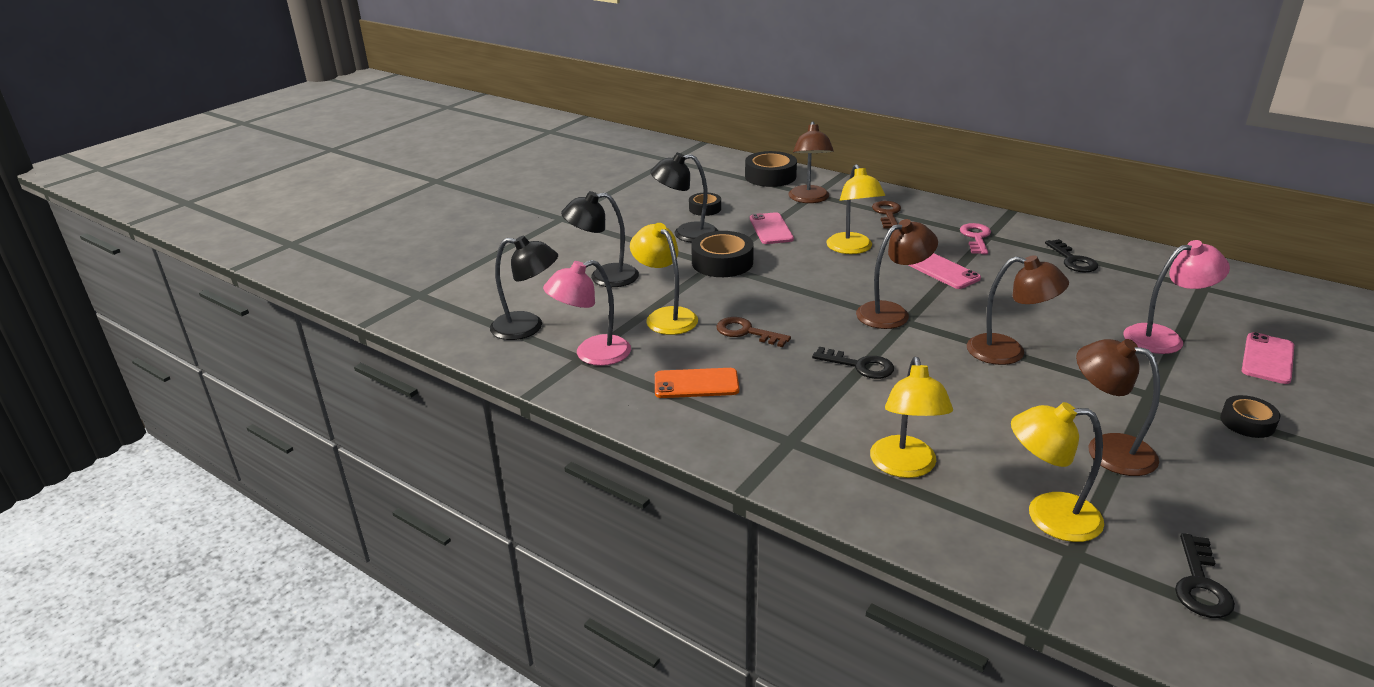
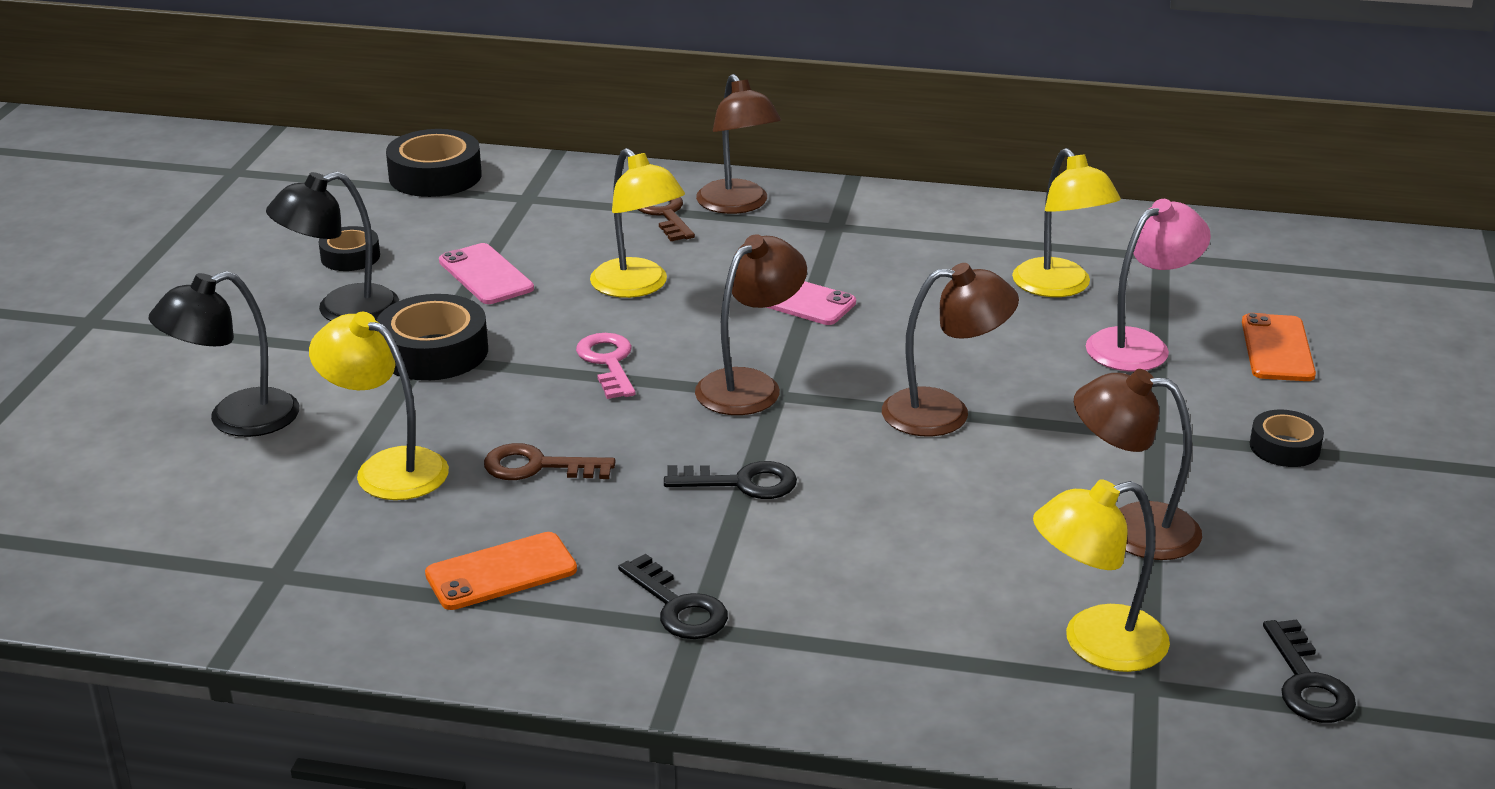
camera: 25 degrees left, 0 degrees up
black lamp [490,236,558,340] -> none
pink lamp [543,260,631,366] -> none
brown lamp [788,121,834,203] -> brown lamp moved to [696,74,781,214]
yellow lamp [870,357,953,478] -> yellow lamp moved to [1012,148,1121,297]
pink key [960,223,991,254] -> pink key moved to [576,333,636,399]
black key [1045,239,1098,273] -> black key moved to [618,554,728,639]
pink phone [1242,332,1294,384] -> orange phone [1242,313,1316,381]

